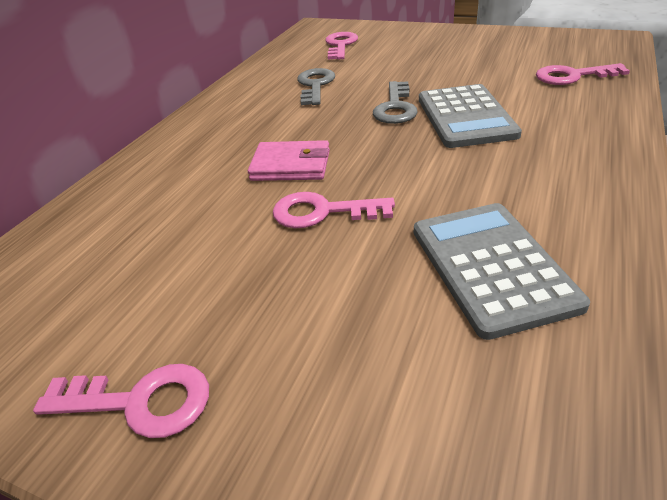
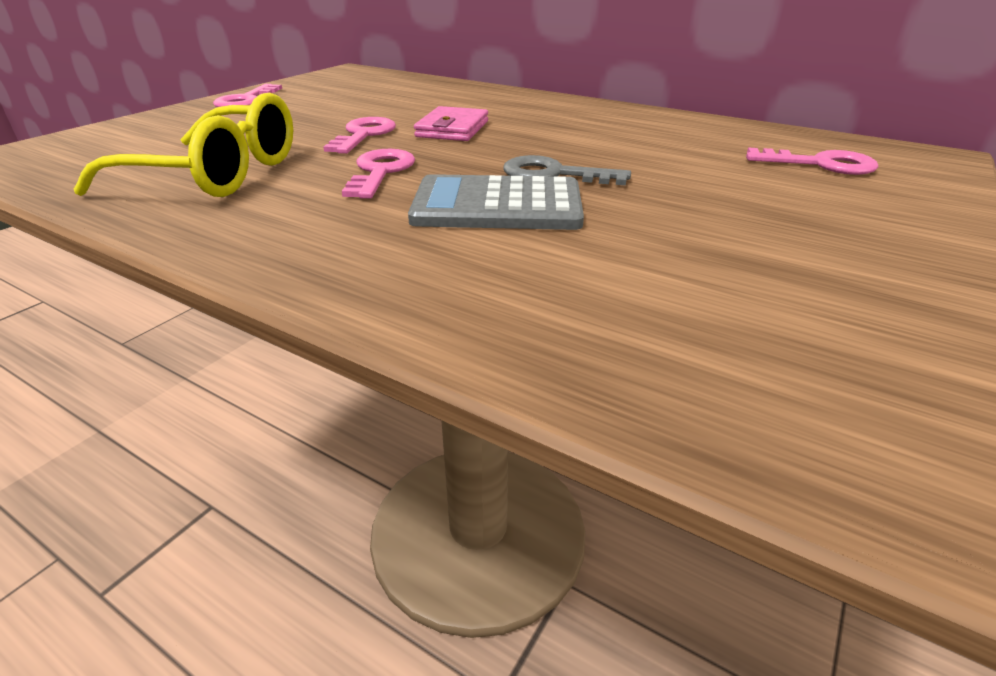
camera: 95 degrees right, 5 degrees down
grey key [297,68,335,105] -> none
grey calculator [414,203,590,340] -> yellow glasses [74,92,293,197]
pink key [536,63,630,85] -> pink key moved to [342,149,415,199]

